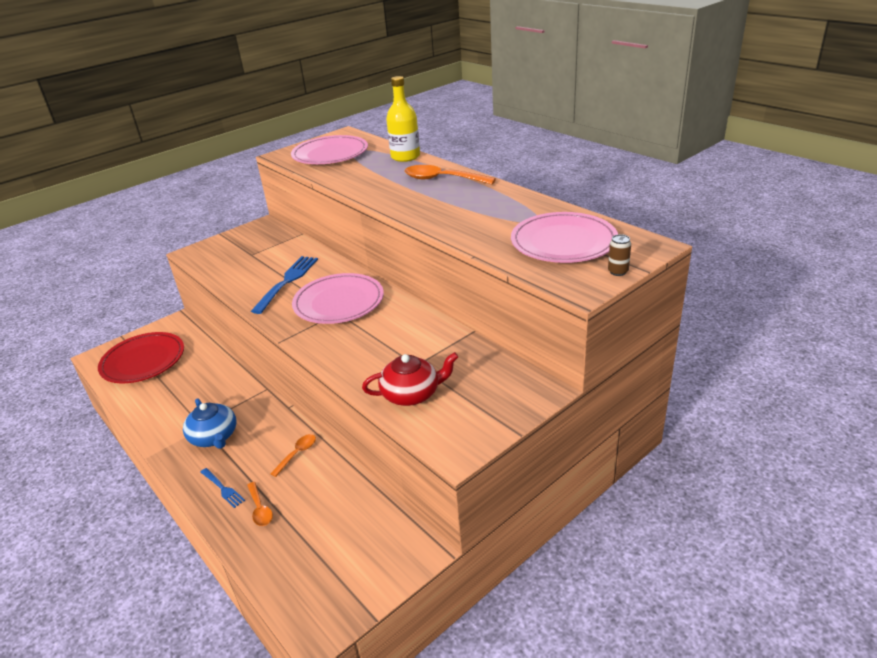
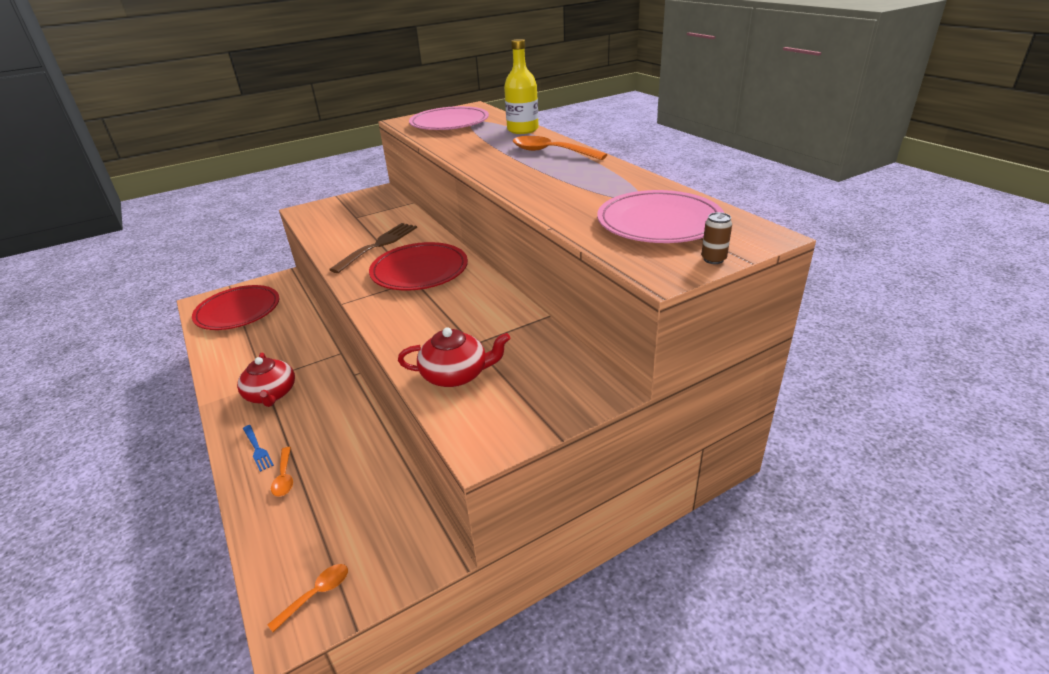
camera: 10 degrees right, 0 degrees up
blue teapot [183,398,236,449] -> red teapot [237,353,295,407]
blue fork [251,256,318,314] -> brown fork [329,223,417,273]
orange spoon [270,434,316,477] -> orange spoon moved to [268,564,348,632]
pink plate [292,273,384,324] -> red plate [369,242,468,290]

